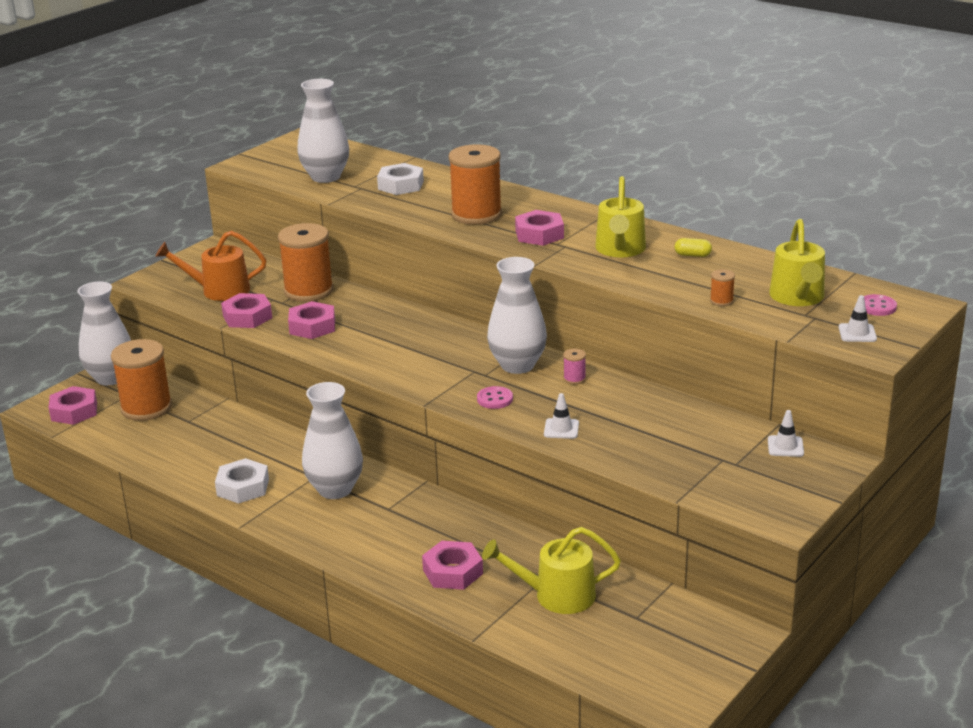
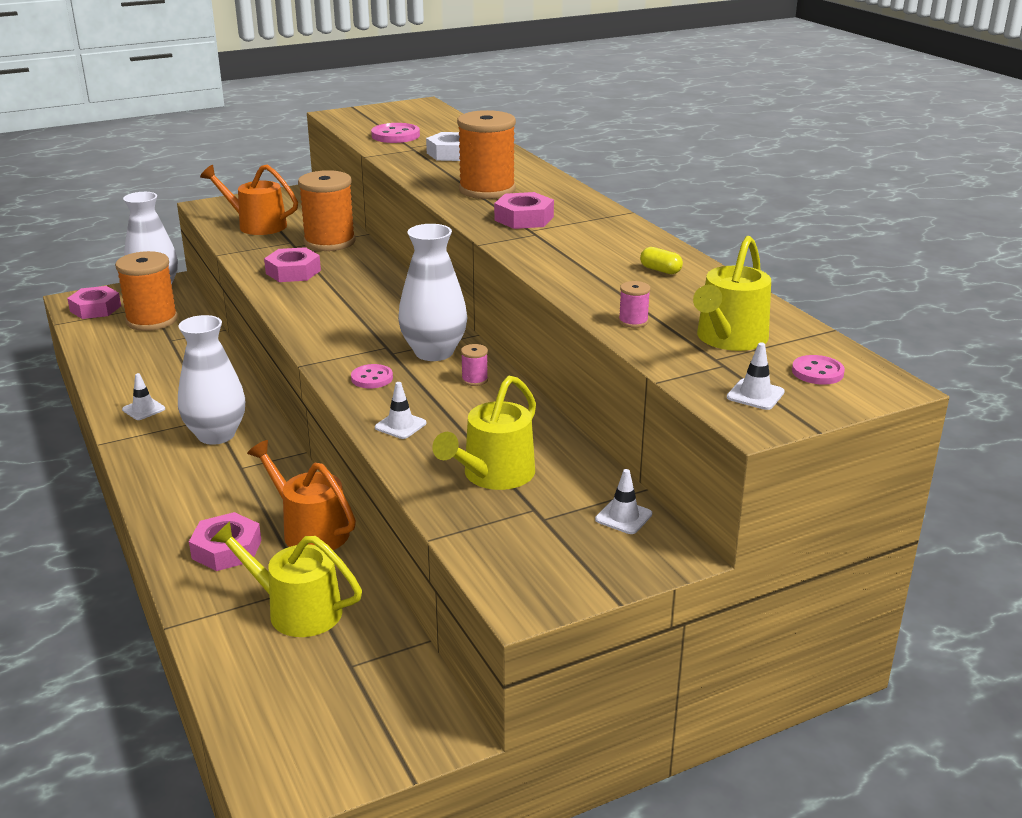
camera: 25 degrees right, 0 degrees up
white nut [215,458,269,504] -> white traffic cone [122,373,165,420]
pink nut [221,293,272,328] -> none
white vase [297,79,349,183] -> pink button [371,123,420,143]
yellow watering can [595,176,646,257] -> yellow watering can moved to [432,376,536,490]
orange spool [710,269,735,306] -> pink spool [619,281,650,328]
none -> orange watering can [247,440,356,550]

